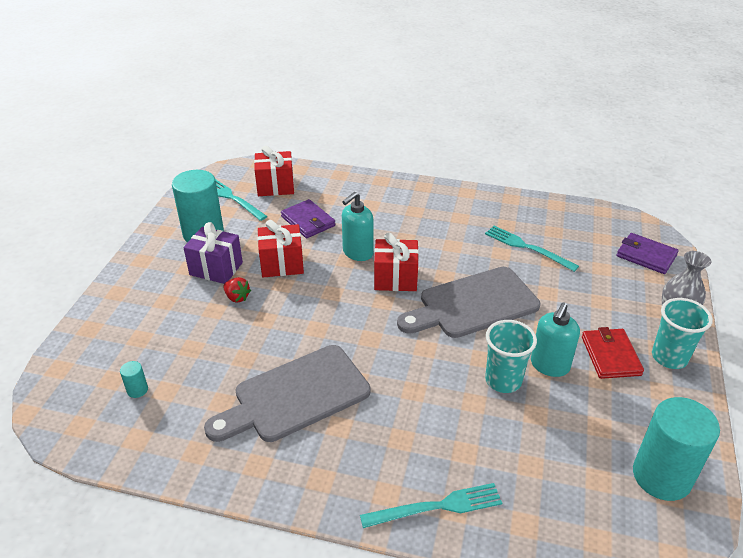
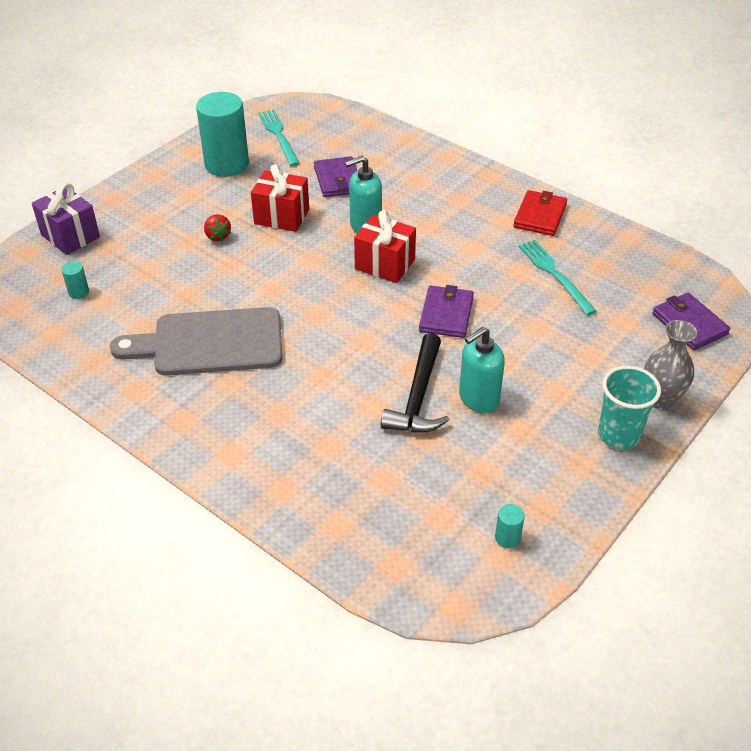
camera: 25 degrees right, 5 degrees up
purple gift [183,222,243,284] -> purple gift moved to [32,183,100,255]
red gift [254,146,294,196] -> none
turquoise fork [360,483,502,528] -> none
grey cutting board [397,267,540,338] -> purple wallet [419,285,474,338]
turquoise cup [485,320,537,393] -> black hammer [381,333,449,433]
red wallet [582,327,644,379] -> red wallet moved to [513,190,567,236]
turquoise cylinder [633,397,720,501] -> turquoise cylinder [495,504,525,548], size x0.40

